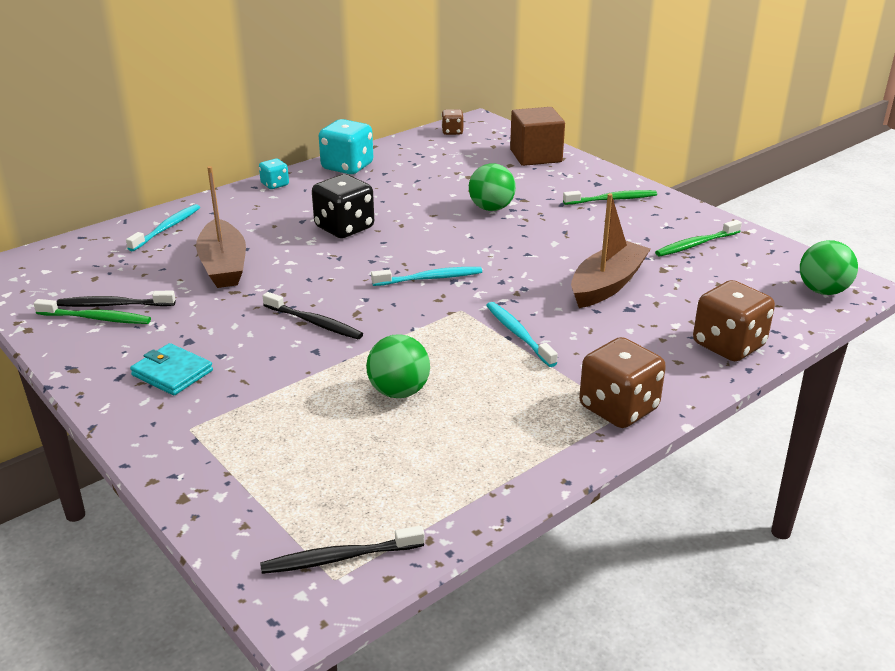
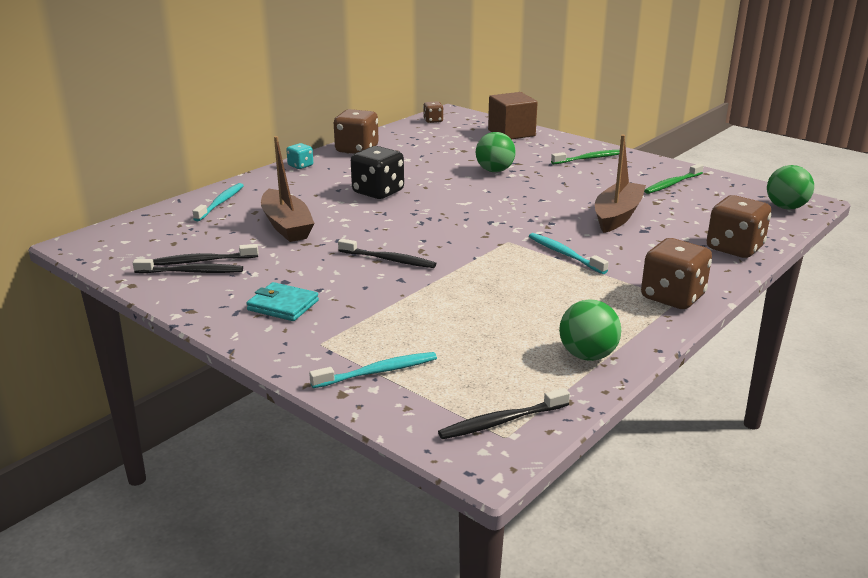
camera: 10 degrees left, 5 degrees down
green toothbrush [34,299,151,324] -> black toothbrush [133,259,243,273]
turquoise dice [319,119,373,174] -> brown dice [334,109,379,154]
green ball [366,334,430,398] -> green ball moved to [559,299,621,361]
turquoise toothbrush [371,267,482,286] -> turquoise toothbrush moved to [309,352,437,388]

